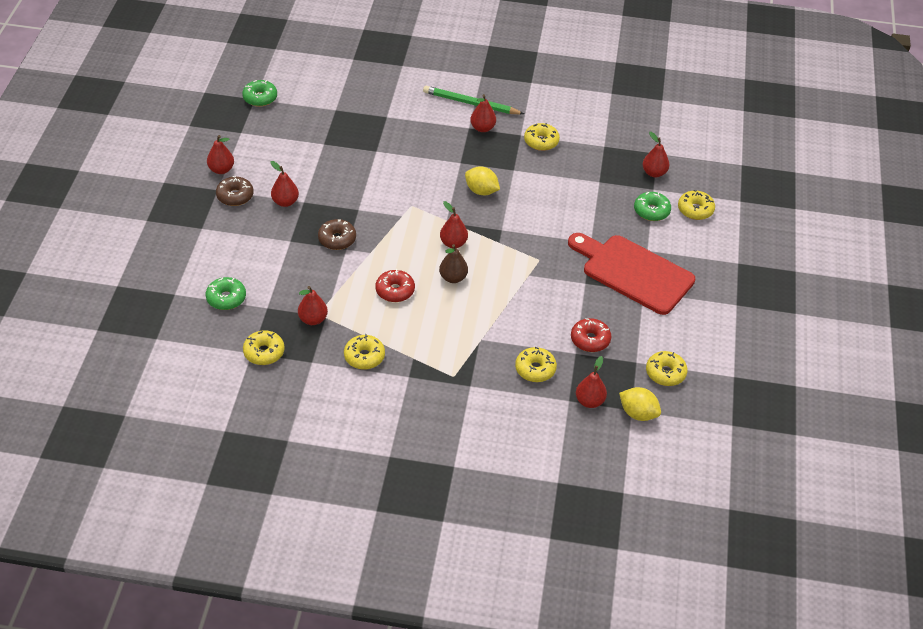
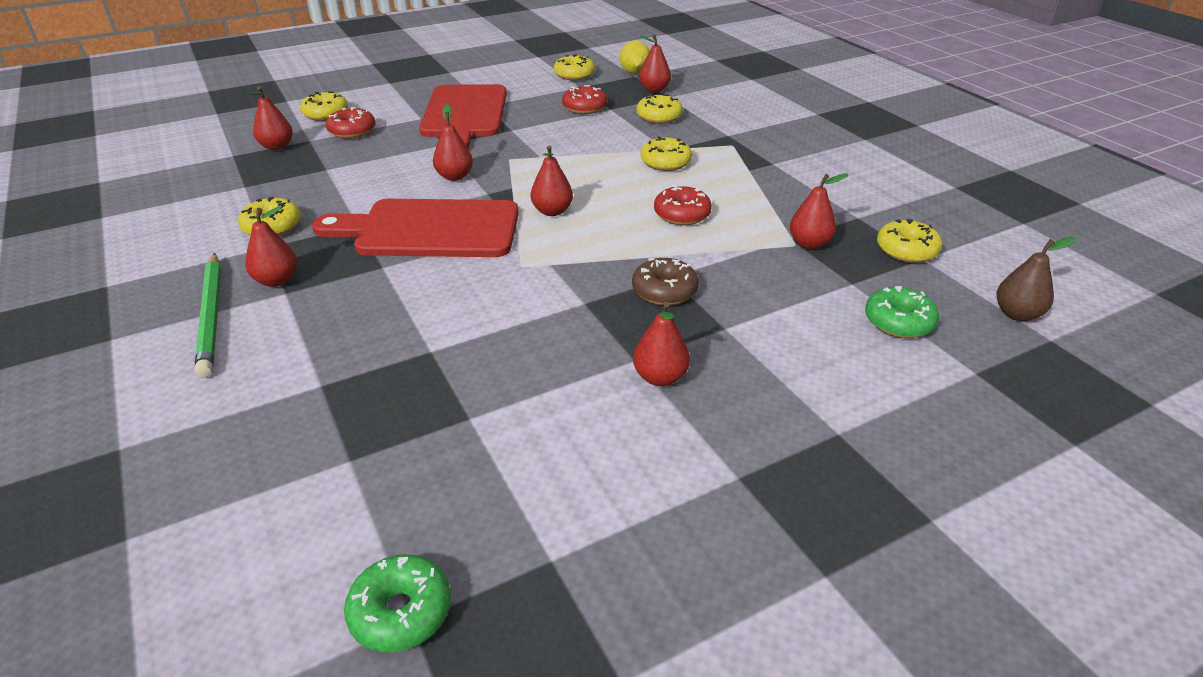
camera: 125 degrees left, 10 degrees down
red pear [207,135,234,174] -> red pear moved to [433,104,473,181]
brown donut [216,176,254,206] -> none
yellow donut [344,334,385,370] -> yellow donut moved to [640,136,692,171]
brown pear [439,244,468,283] -> brown pear moved to [997,237,1076,321]
yellow lemon [465,166,500,195] -> red cutting board [312,199,519,257]
green donut [634,192,671,221] -> red donut [326,107,376,138]

